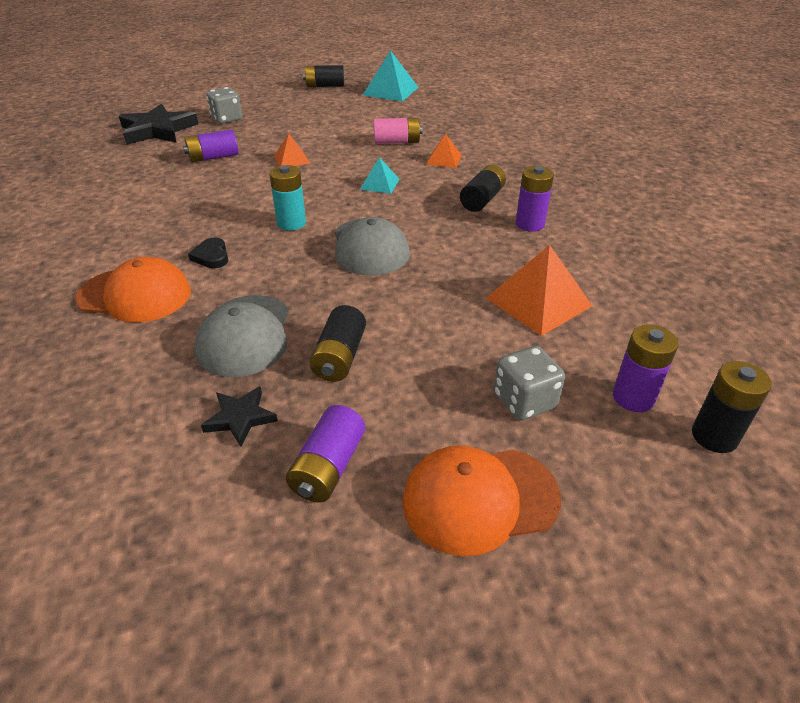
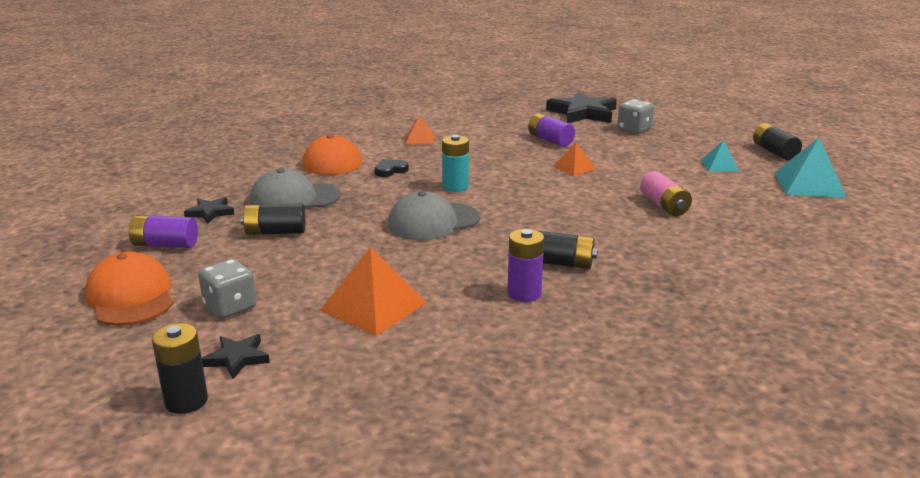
camera: 75 degrees right, 15 degrees down
turquoise pyramid [360,157,400,194] -> turquoise pyramid moved to [701,140,740,172]
orange pyramid [426,134,462,168] -> orange pyramid moved to [405,115,434,144]
purple battery [613,325,678,412] -> black star [202,334,270,379]

